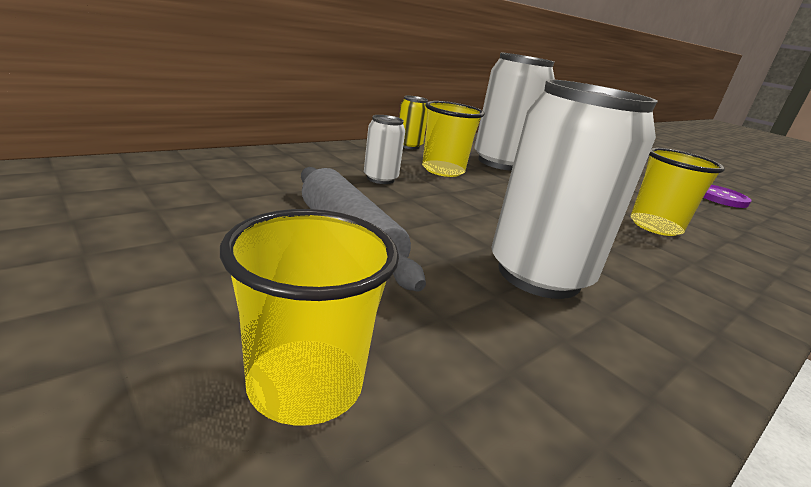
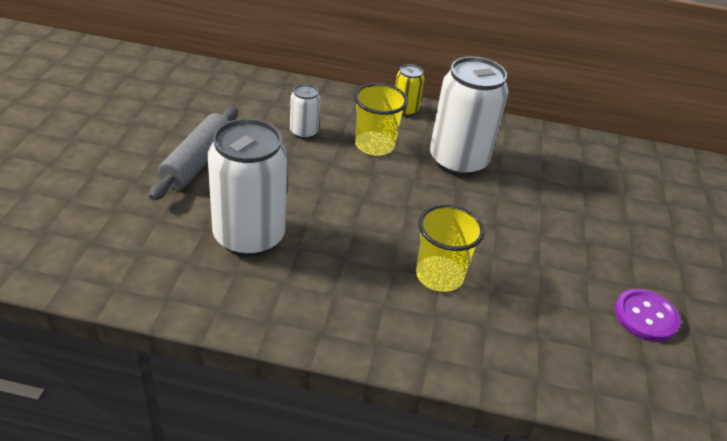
camera: 50 degrees right, 15 degrees up
yellow cup [220,209,399,425] -> none

